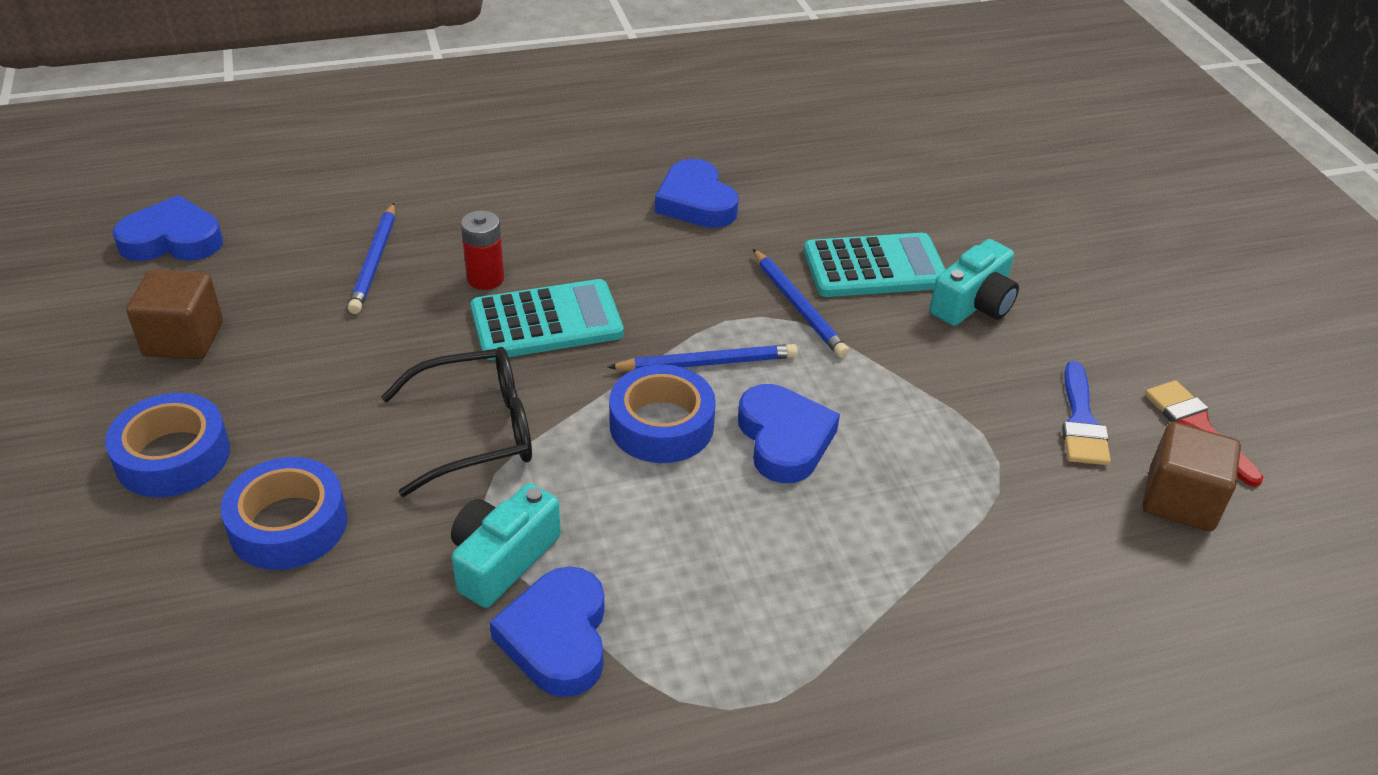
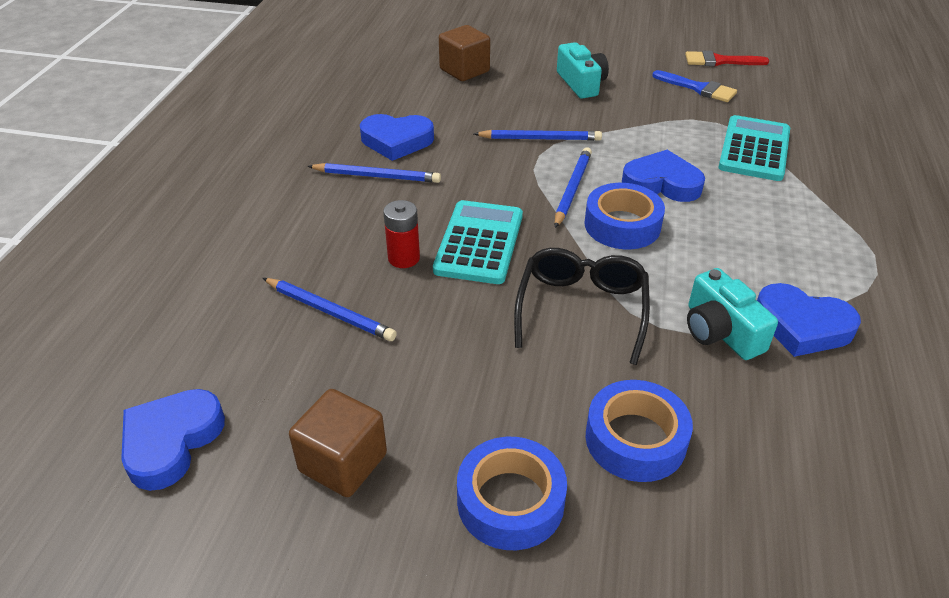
camera: 60 degrees left, 0 degrees up
turquoise calculator [804,233,946,297] -> turquoise calculator moved to [718,115,790,181]
brown cube [1143,422,1241,532] -> brown cube moved to [439,25,490,81]
none -> blue pencil [308,163,441,183]

